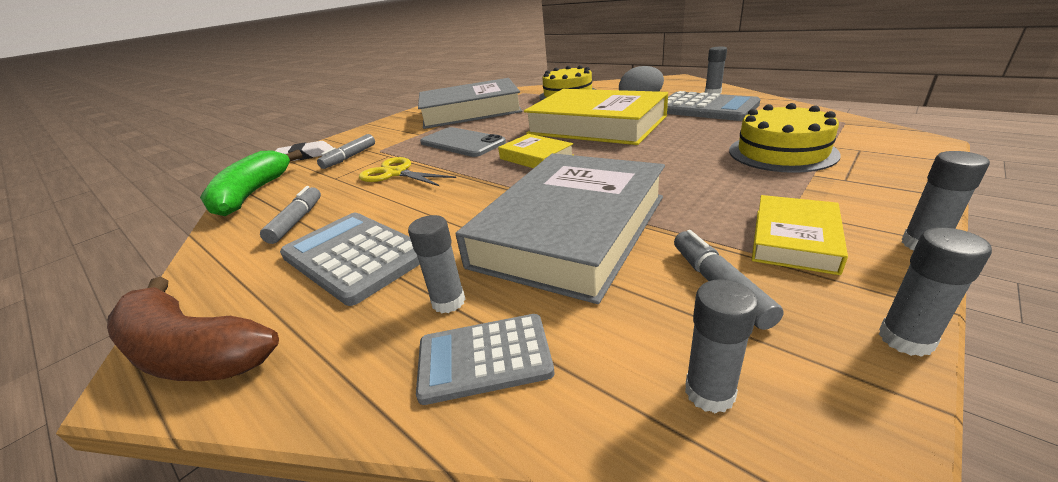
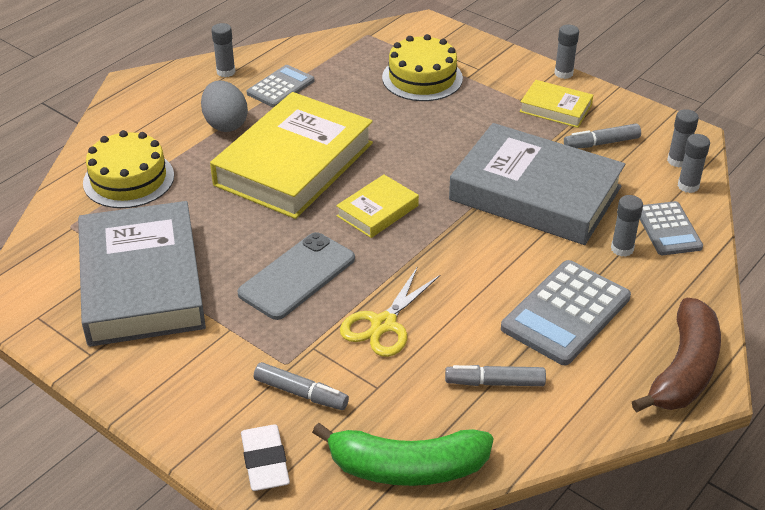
camera: 95 degrees left, 10 degrees up
grey calculator [667,91,760,121] -> grey calculator [247,65,314,108], size x0.63
grey glue stick [879,228,992,357] -> grey glue stick moved to [678,134,710,193]

